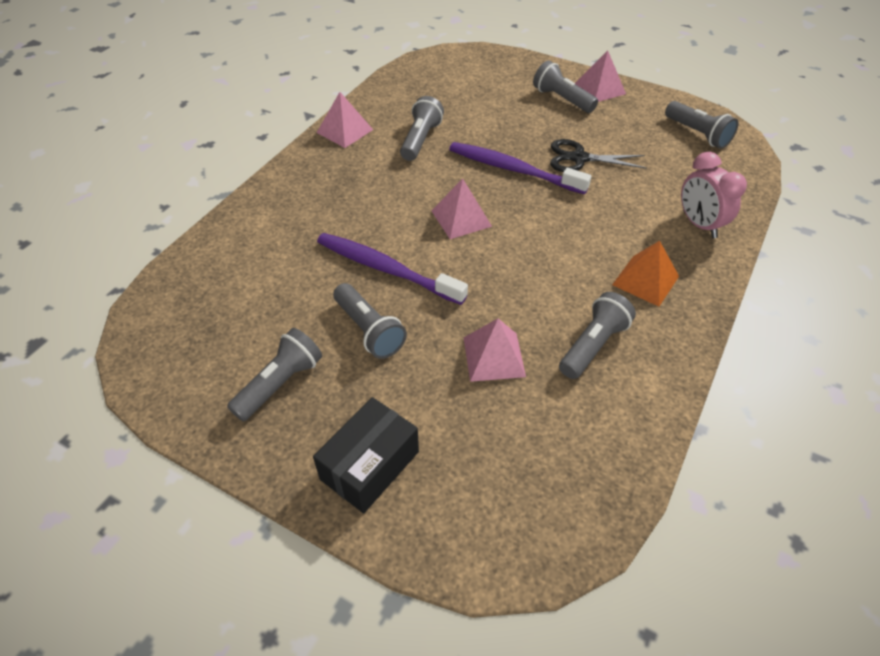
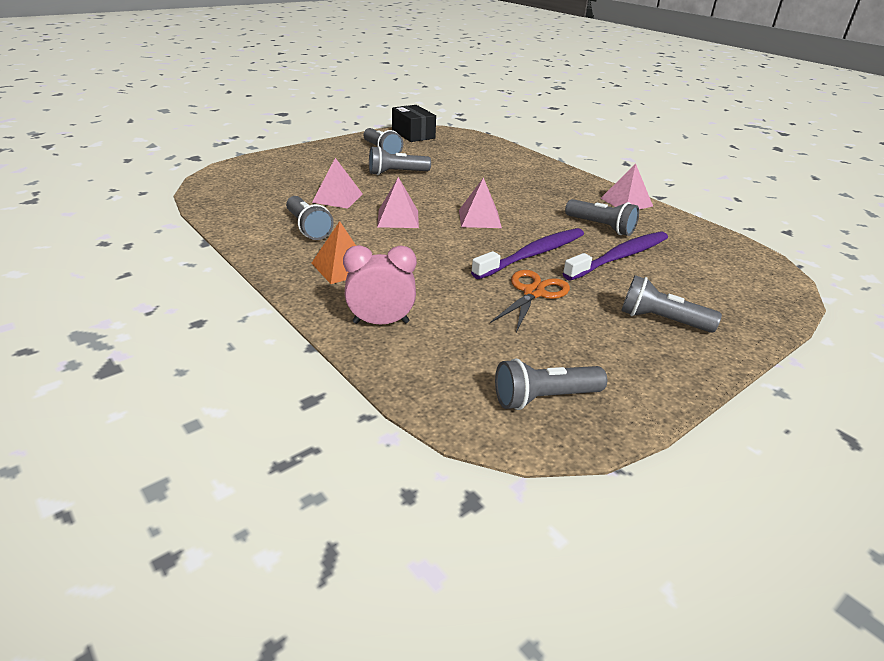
camera: 110 degrees right, 15 degrees down
black box [313,397,419,513] -> black box moved to [392,105,436,142]
purple toothbrush [317,233,468,305] -> purple toothbrush moved to [562,232,668,280]
grey flashlight [533,60,598,113] -> grey flashlight turned 135 degrees counterclockwise [621,275,722,333]
black scissors [550,139,647,172] -> orange scissors [490,270,570,332]
pink pyramid [575,50,626,102] -> pink pyramid moved to [377,177,419,228]

